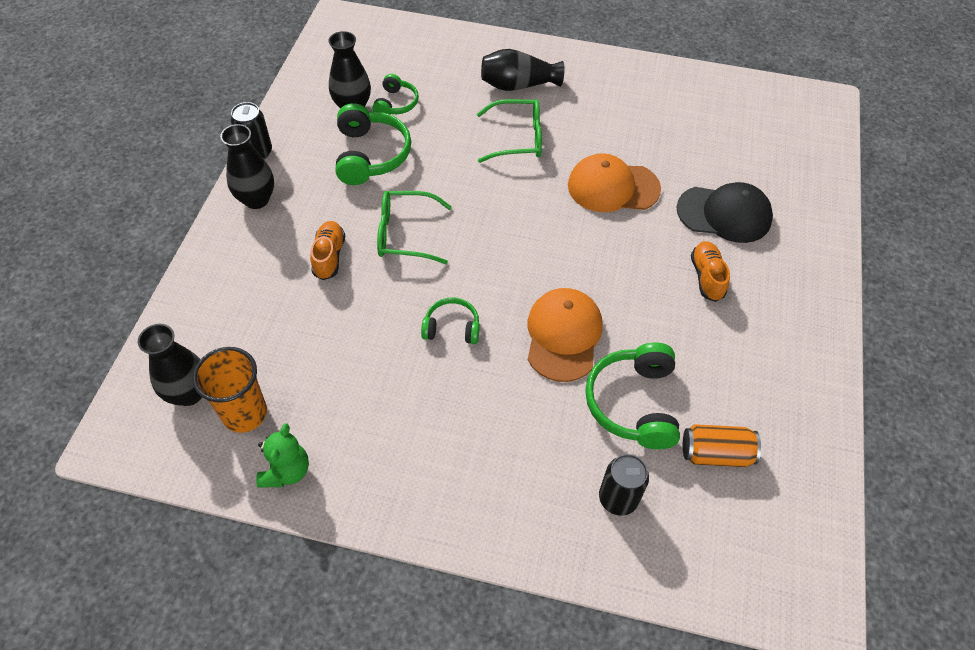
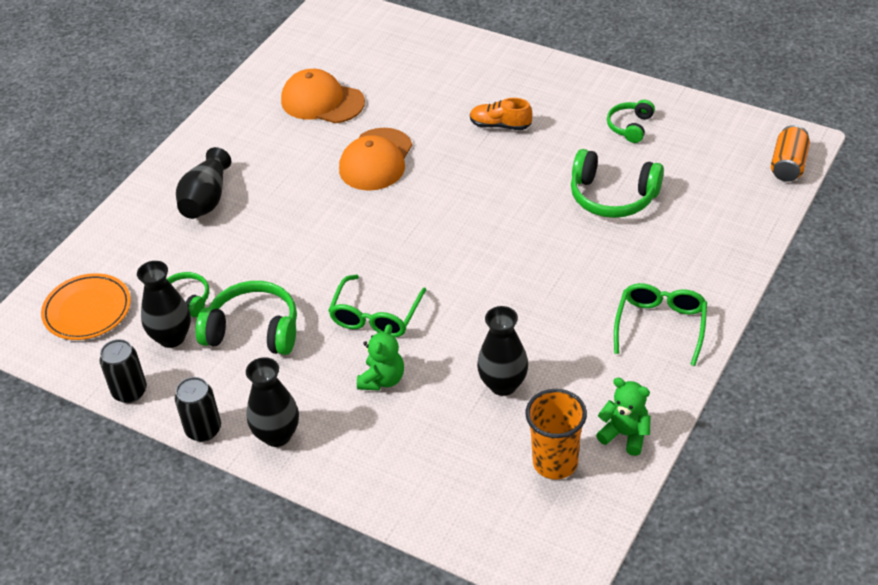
camera: 70 degrees left, 10 degrees down
black vase [138,324,202,406] -> black vase moved to [477,306,528,396]
orange shoe [310,221,345,280] -> green teddy bear [357,324,404,391]
green headphones [421,298,480,344] -> green headphones moved to [607,100,655,143]
green glasses [477,99,542,163] -> green glasses moved to [614,283,707,366]
orange cap [528,288,603,382] -> orange cap moved to [281,69,365,124]
black can [599,454,649,516] -> black can moved to [100,339,147,403]
black cap [677,182,773,243] -> none
orange can [683,424,761,467] -> orange can moved to [771,125,810,182]
none -> orange plate [41,273,131,340]

